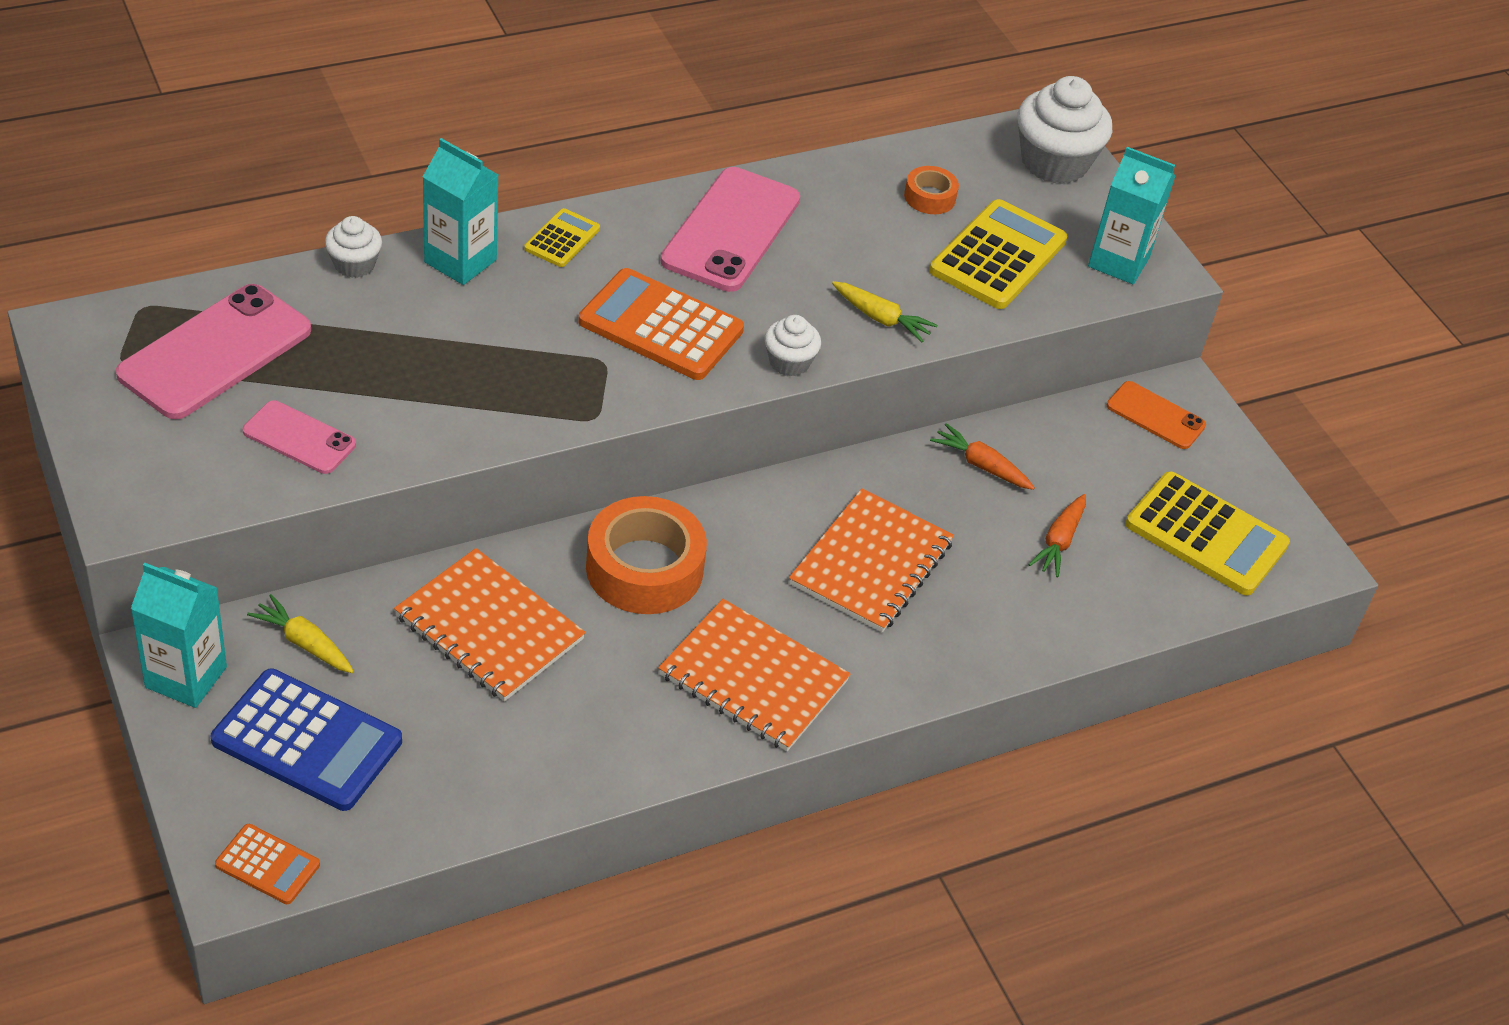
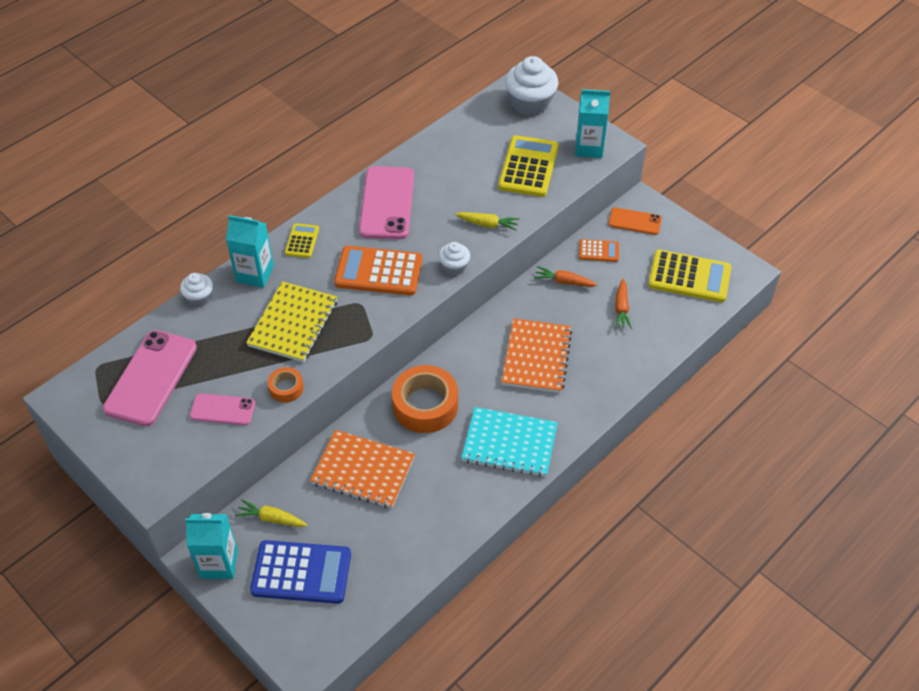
camera: 15 degrees left, 5 degrees up
orange calculator [215,824,320,904] -> orange calculator moved to [579,239,619,262]
orange notebook [658,599,851,751] -> turquoise notebook [461,407,558,477]
orange tape [904,166,959,214] -> orange tape moved to [268,367,304,403]
none -> yellow notebook [246,281,337,362]

